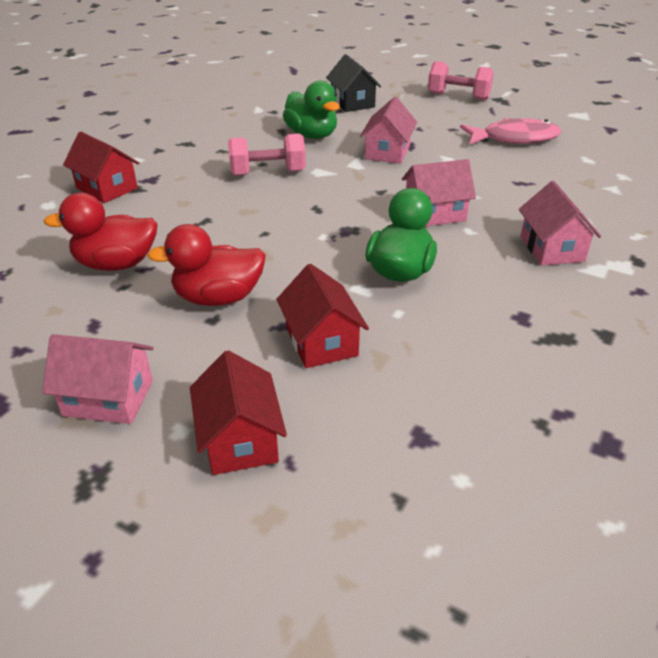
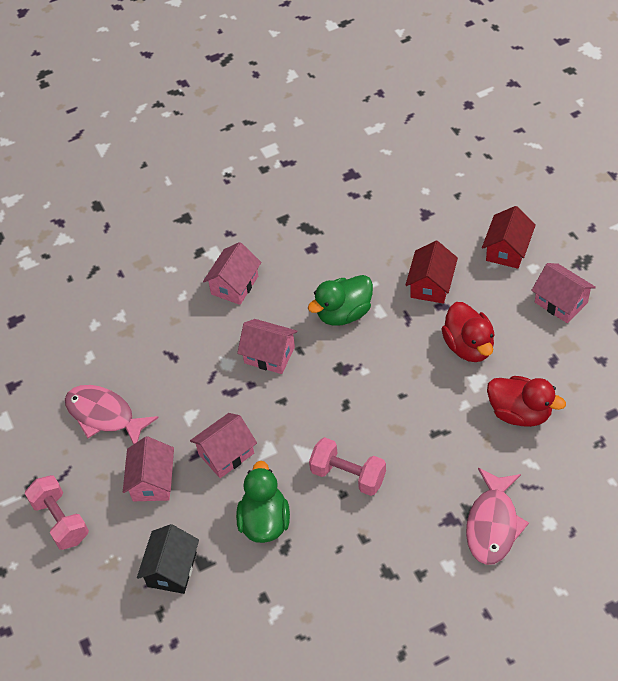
camera: 140 degrees left, 15 degrees up
red house [63,132,139,203] -> pink fish [466,468,529,565]
red duck [147,224,266,306] -> red duck turned 45 degrees clockwise [442,302,495,362]
none -> pink house [123,436,174,501]

